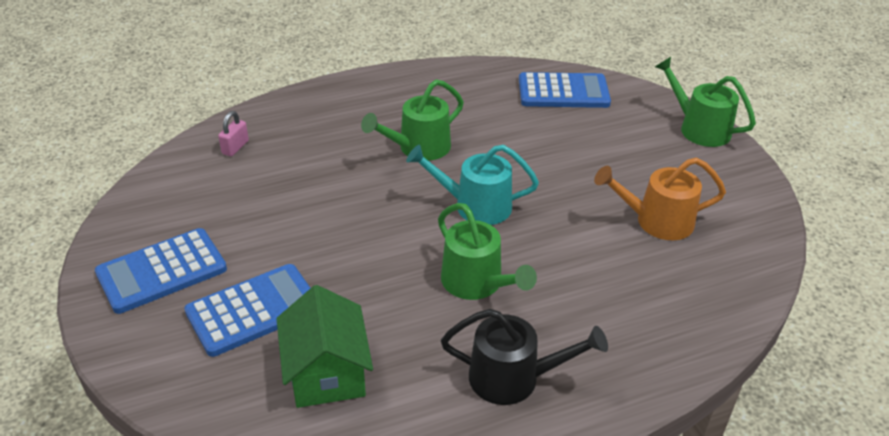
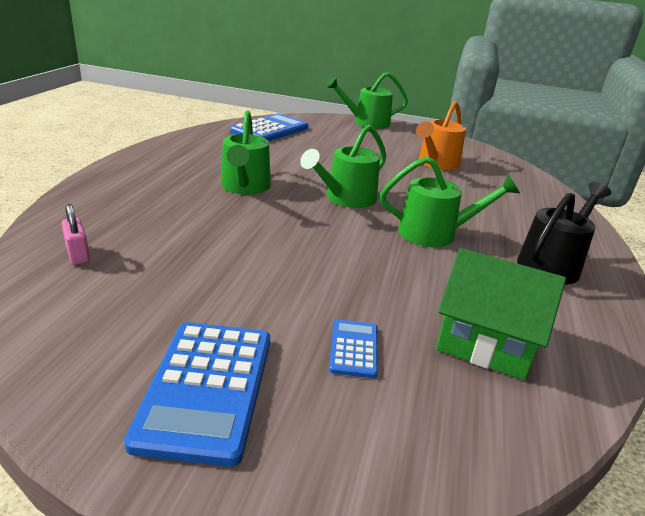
camera: 55 degrees left, 10 degrees down
blue calculator [184,264,310,357] -> blue calculator [329,319,378,378], size x0.51
turquoise watering can [406,144,539,225] -> green watering can [300,125,386,208]

